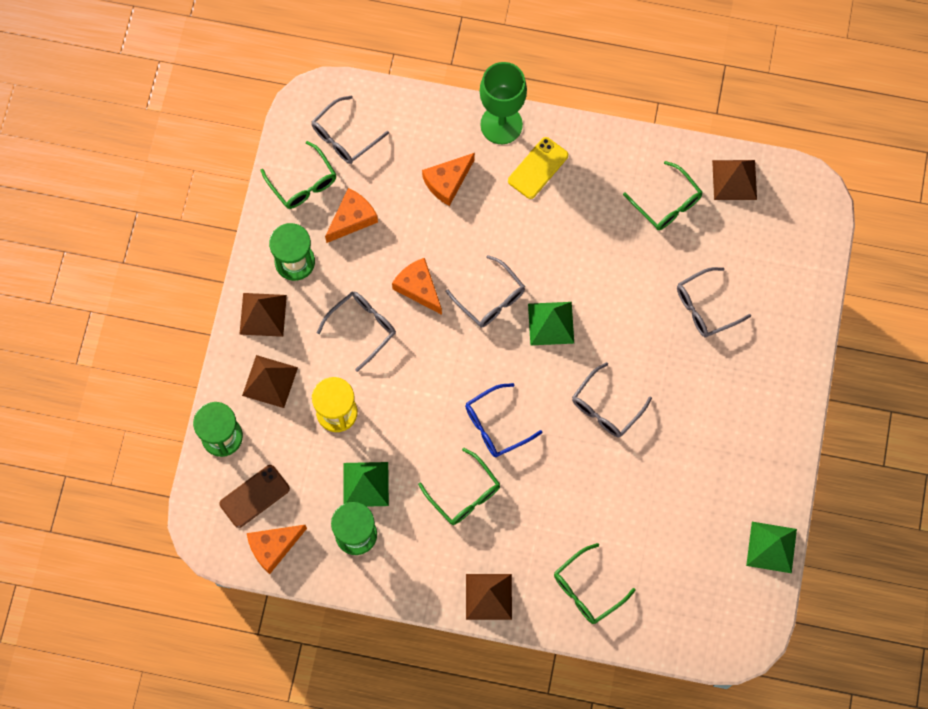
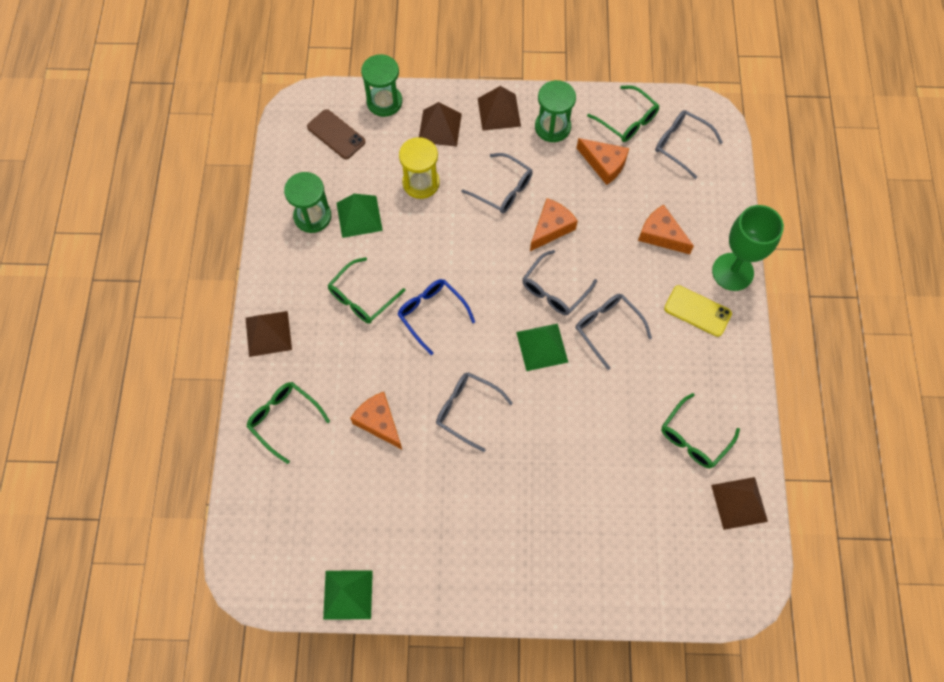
camera: 80 degrees right, 5 degrees down
orange cheese [247,525,307,574] -> orange cheese moved to [350,392,402,449]
green glasses [261,141,336,209] -> green glasses turned 90 degrees counterclockwise [587,85,659,142]
grey glasses [677,267,751,337] -> grey glasses moved to [576,294,652,370]

